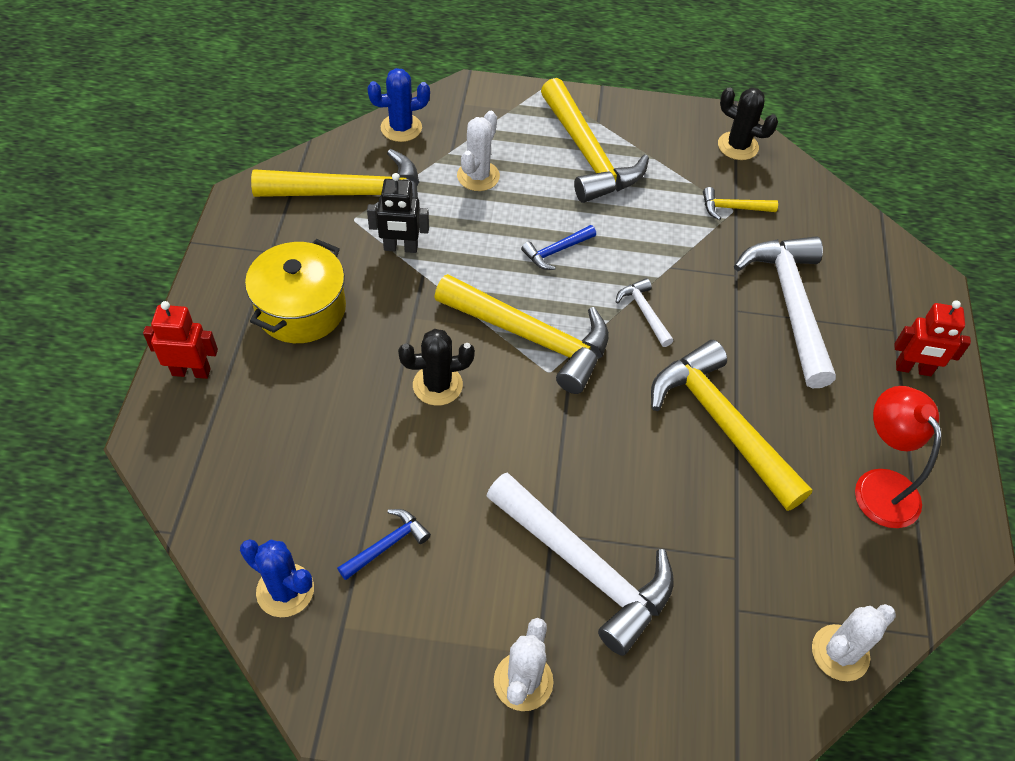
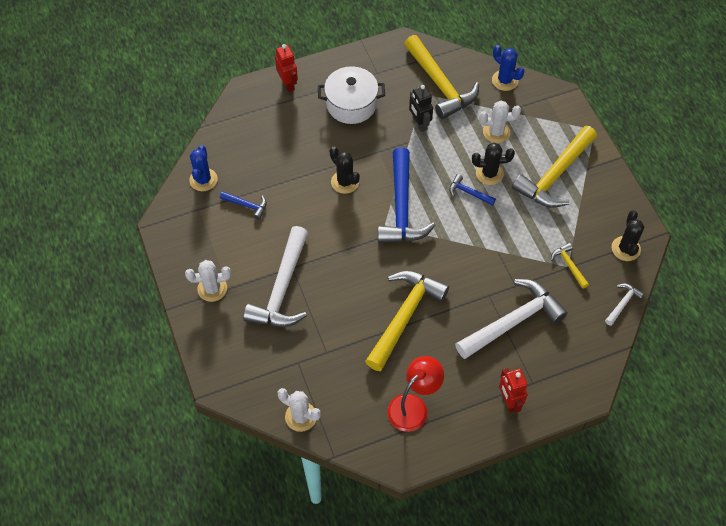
camera: 65 degrees right, 5 degrees up
yellow pot [245,239,346,343] -> white pot [318,66,385,124]
yellow hammer [434,274,609,394] -> blue hammer [378,148,436,243]
white hammer [616,278,674,347] -> white hammer moved to [605,284,645,326]
none -> black cactus [472,143,515,185]

